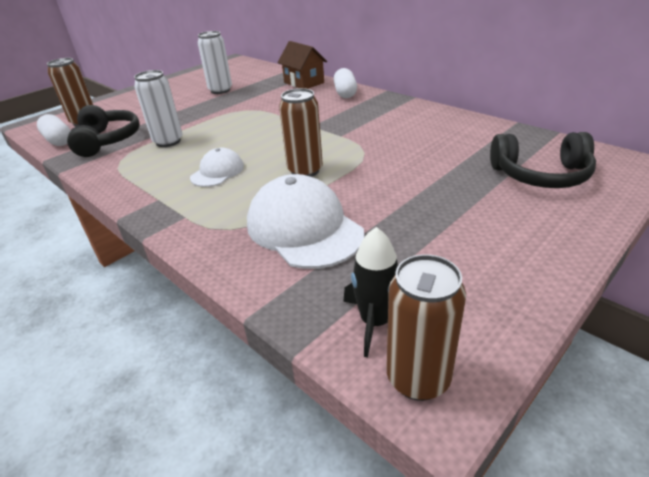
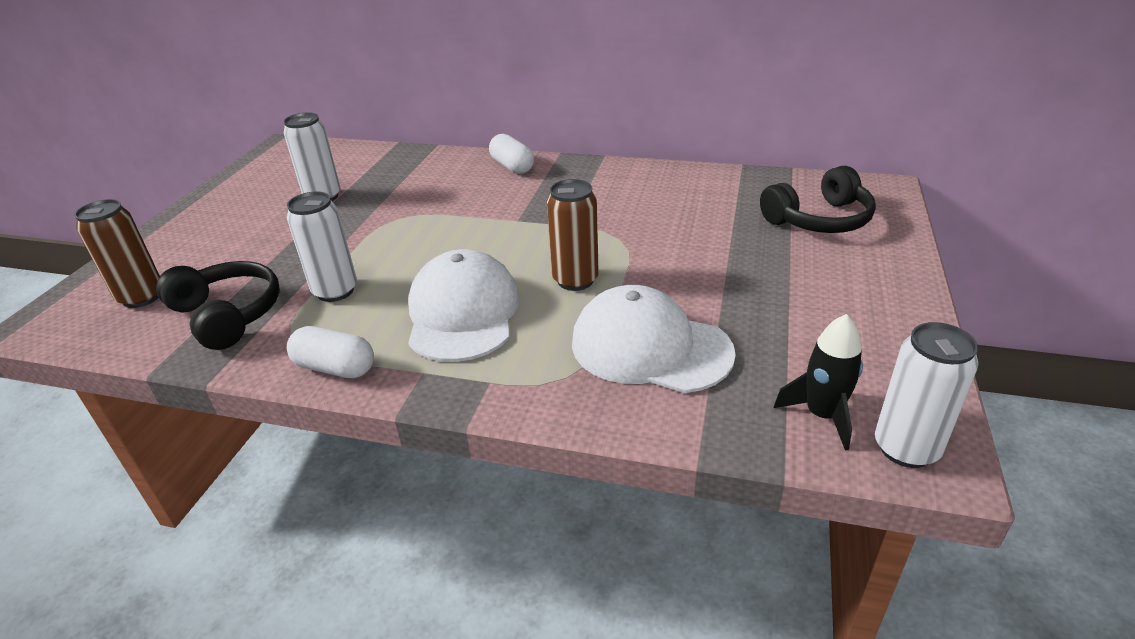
camera: 30 degrees left, 0 degrees up
white capsule [37,114,71,146] -> white capsule moved to [287,326,374,378]
white cap [190,148,244,187] -> white cap [408,249,520,362], size x1.82
brown house [278,41,327,89] -> none
brown can [386,254,466,401] -> white can [875,322,978,468]

